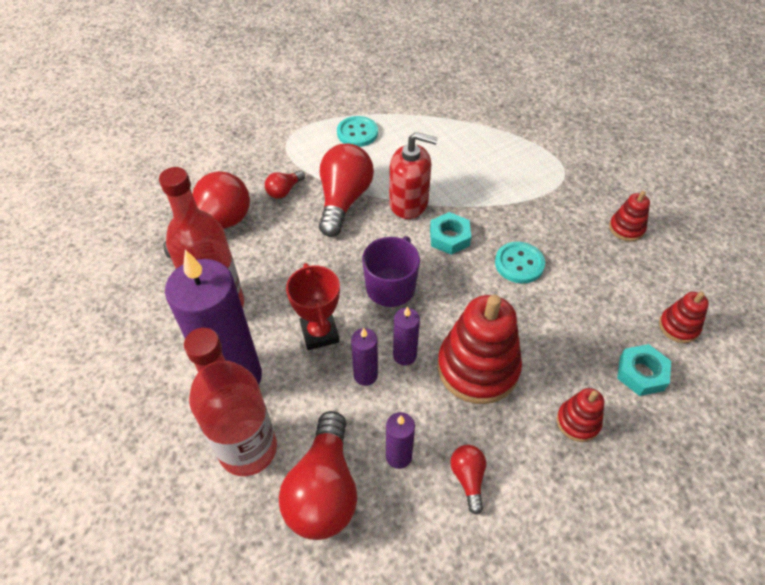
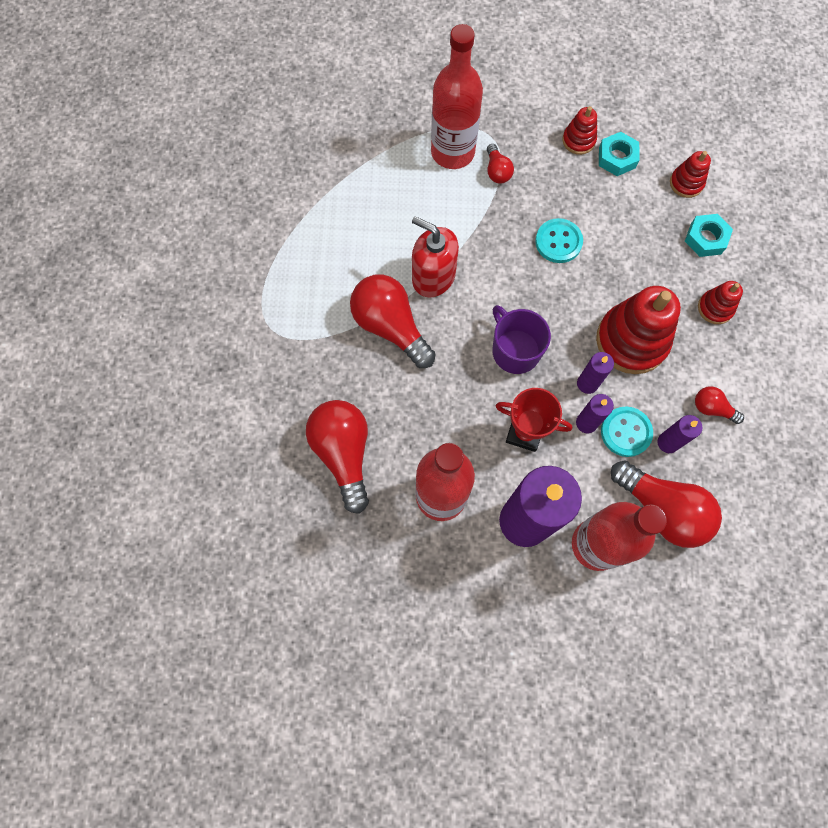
camera: 55 degrees left, 20 degrees up
red light bulb [265,170,305,199] -> red light bulb moved to [487,144,514,184]
turquoise button [337,116,378,147] -> turquoise button moved to [601,406,653,457]
red soap dispenser [389,132,438,219] -> red soap dispenser turned 105 degrees counterclockwise [412,216,459,298]
turquoise nut [430,212,471,255] -> turquoise nut moved to [599,132,639,176]
none -> red bottle [431,24,483,169]

